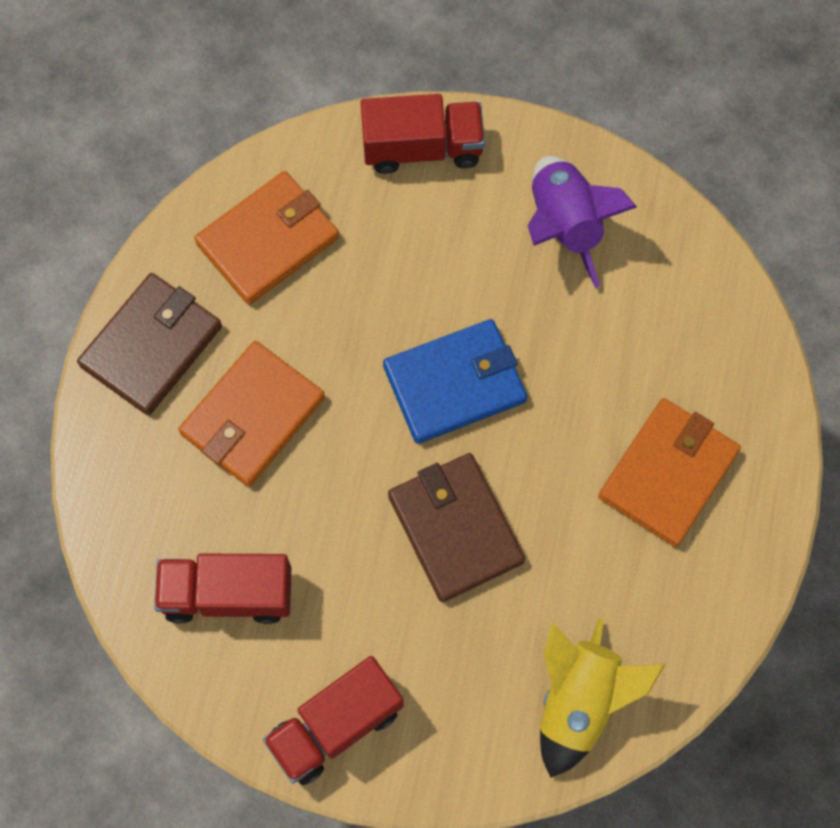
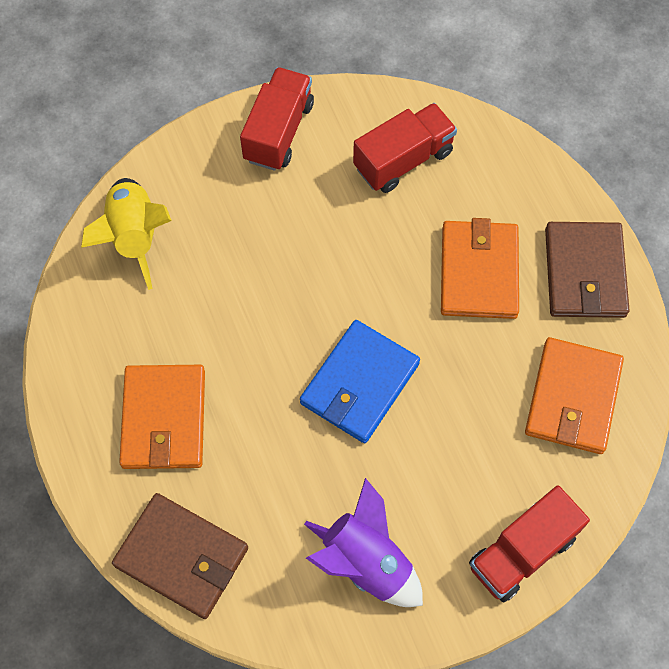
camera: 145 degrees right, 5 degrees down
brown wallet [388,453,525,602] -> brown wallet moved to [112,493,248,619]

